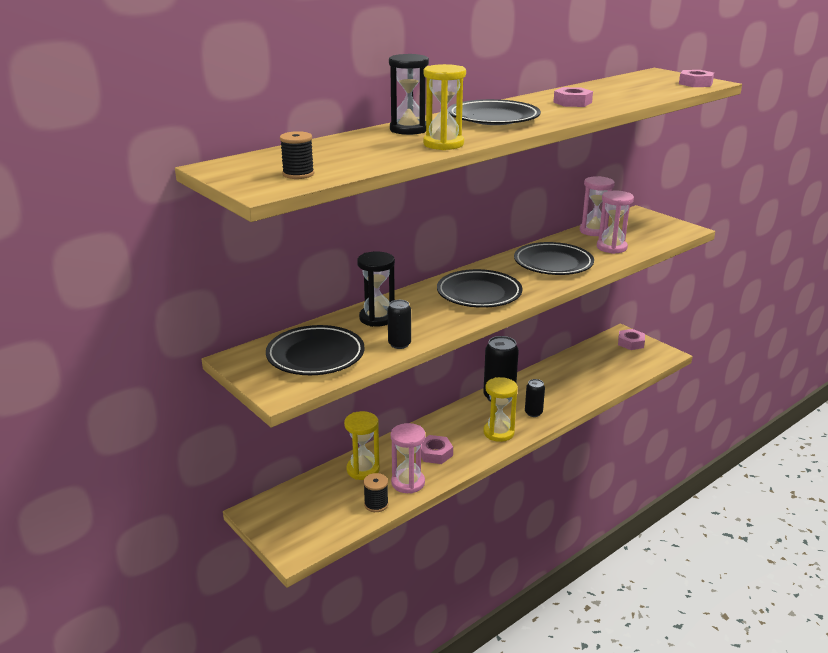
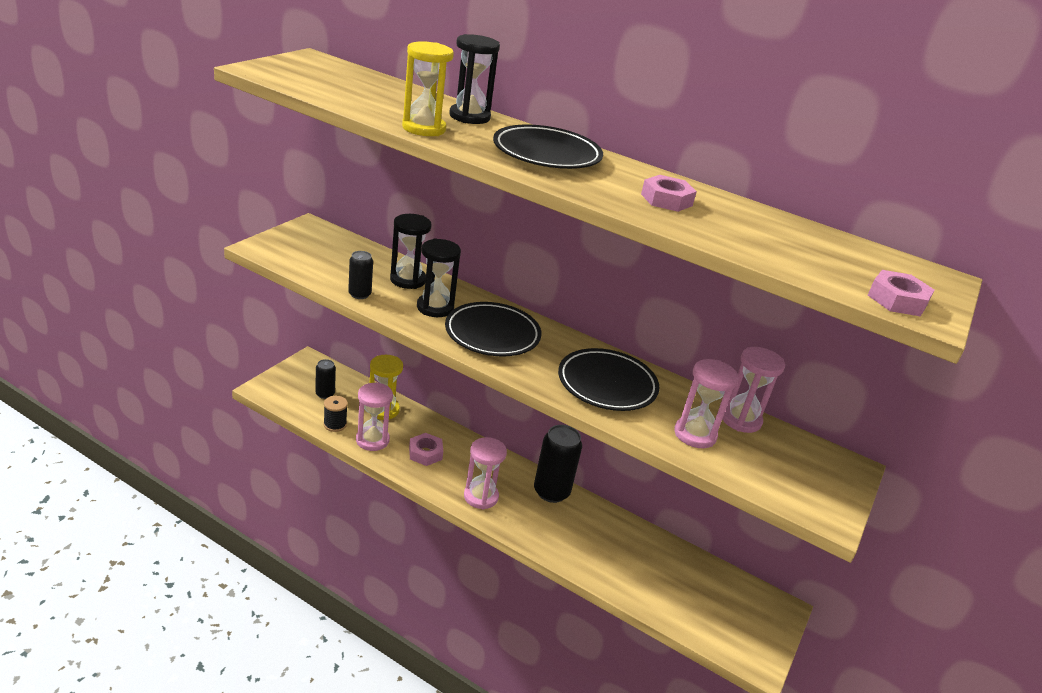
camera: 65 degrees right, 5 degrees up
black plate [266,325,365,375] -> none
black spool [280,131,314,179] -> none
yellow hourglass [483,377,518,442] -> pink hourglass [464,437,507,509]
black can [525,379,545,417] -> black can moved to [315,359,336,399]
pink nut [618,329,645,350] -> none
none -> black hourglass [417,239,461,317]

